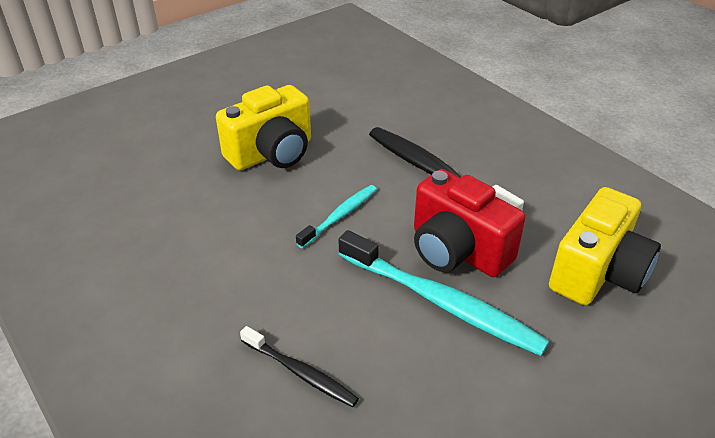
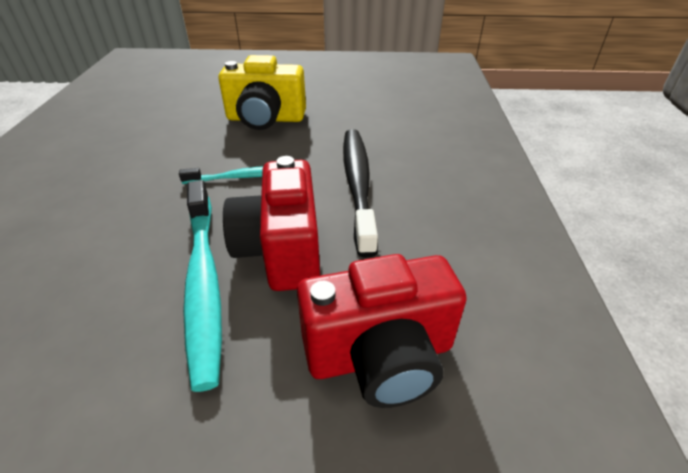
camera: 40 degrees right, 0 degrees up
black toothbrush [240,326,359,407] -> none
yellow camera [549,187,661,305] -> red camera [297,254,467,408]

